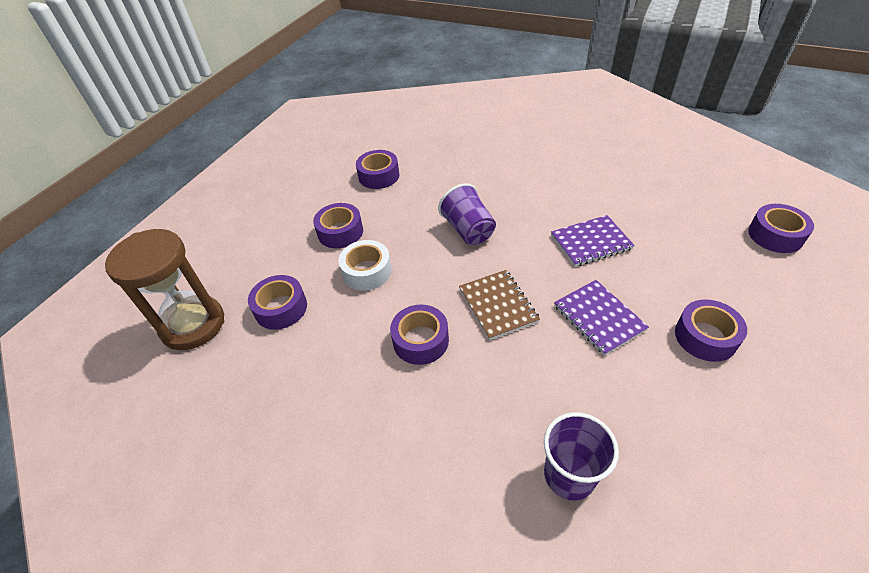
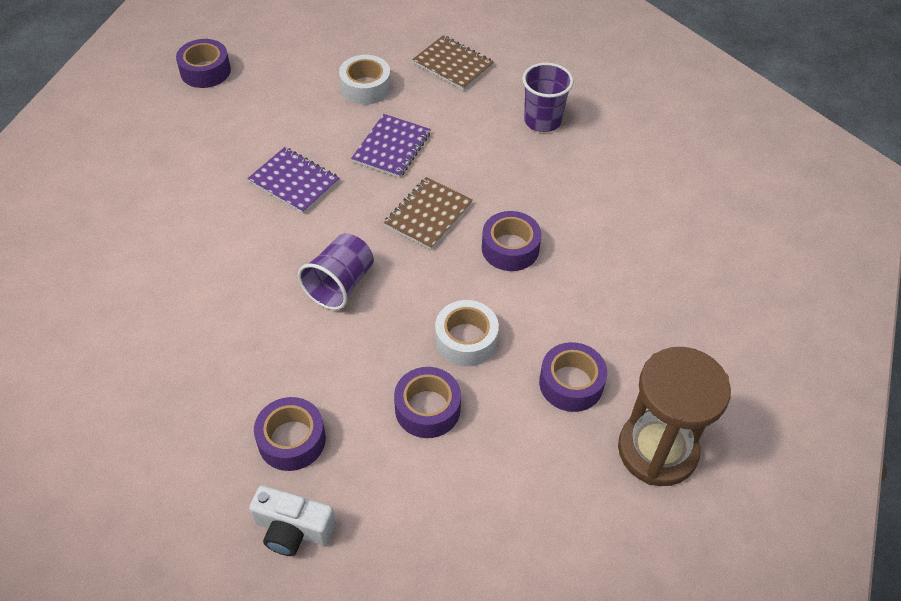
camera: 130 degrees left, 5 degrees up
purple tape [675,299,747,362] -> white tape [339,55,391,105]
none -> white camera [249,485,336,556]
none -> brown notebook [412,35,494,90]

